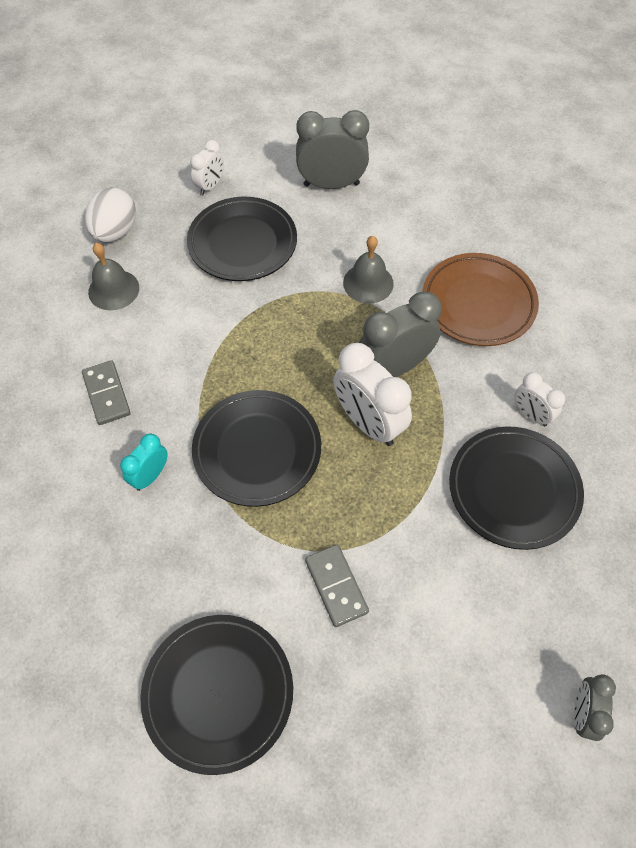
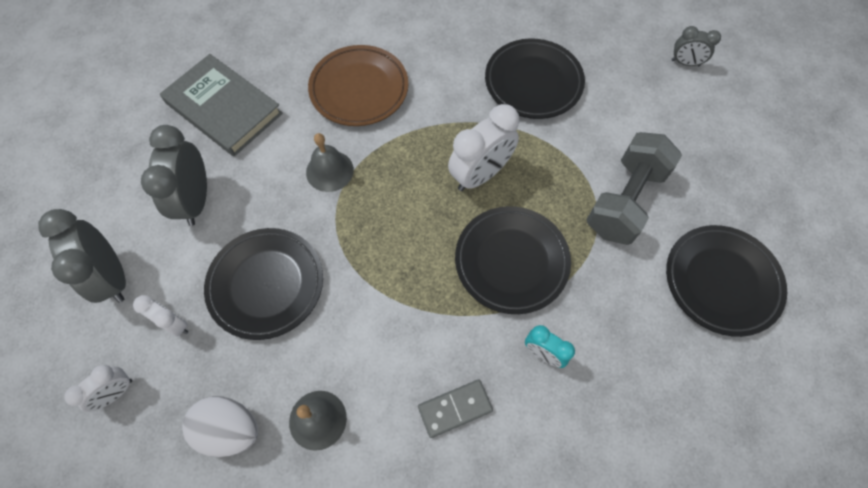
camera: 90 degrees left, 5 degrees up
grey domino [305,545,369,627] -> grey dumbbell [586,132,682,245]
grey clock [359,291,441,377] -> grey clock moved to [38,209,126,303]
white clock [514,372,565,426] -> white clock moved to [64,365,132,412]
none -> grey book [160,54,283,156]

